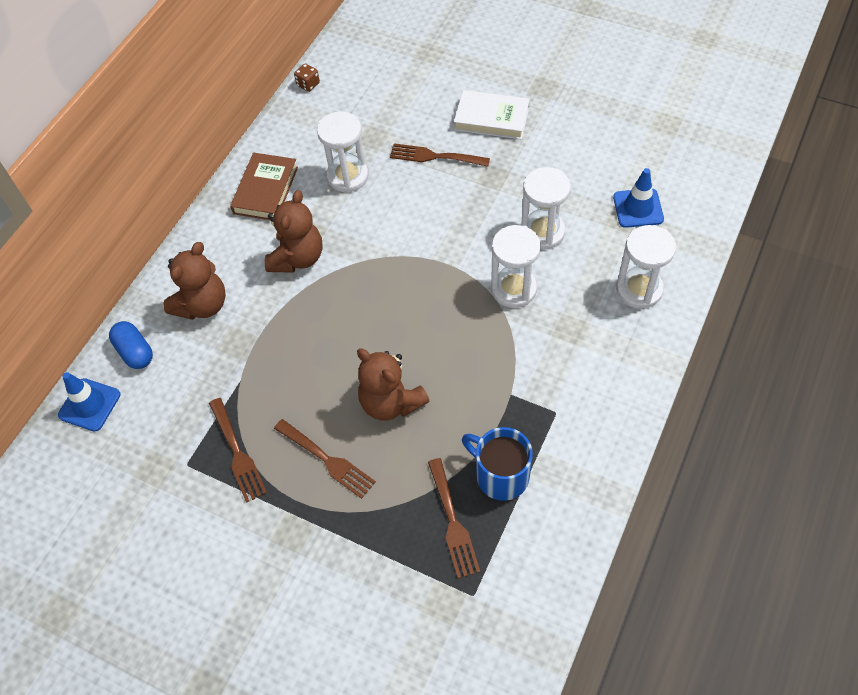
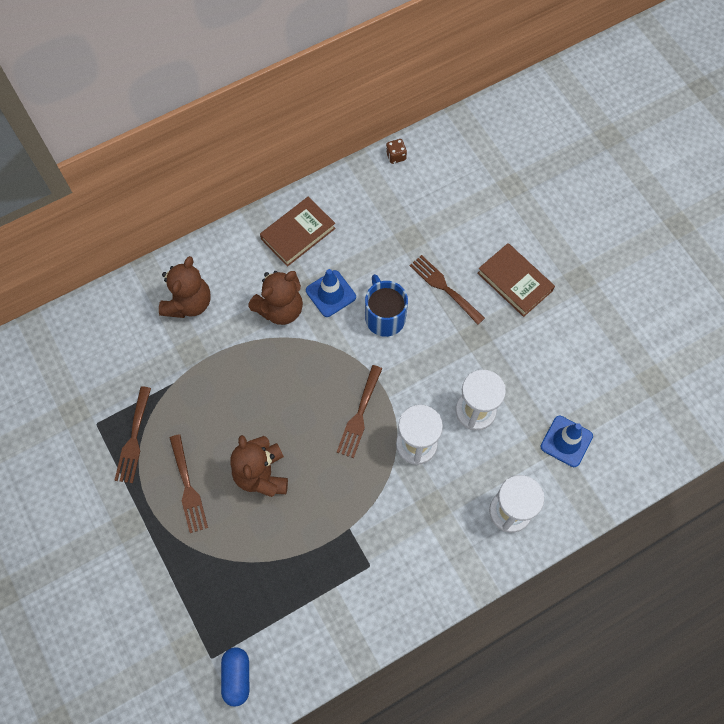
camera: 30 degrees right, 10 degrees up
blue traffic cone [58,372,120,432] -> blue traffic cone moved to [306,269,356,317]
blue capsule [109,321,153,369] -> blue capsule moved to [221,647,249,707]
brown teddy bear [163,242,226,320] -> brown teddy bear turned 45 degrees counterclockwise [159,256,211,318]
white hourglass [317,112,369,193] -> none
brown fork [428,458,480,579] -> brown fork moved to [337,365,382,458]
white book [454,90,530,139] -> brown book [477,243,555,317]
blue mug [462,427,533,501] -> blue mug moved to [365,274,408,337]

